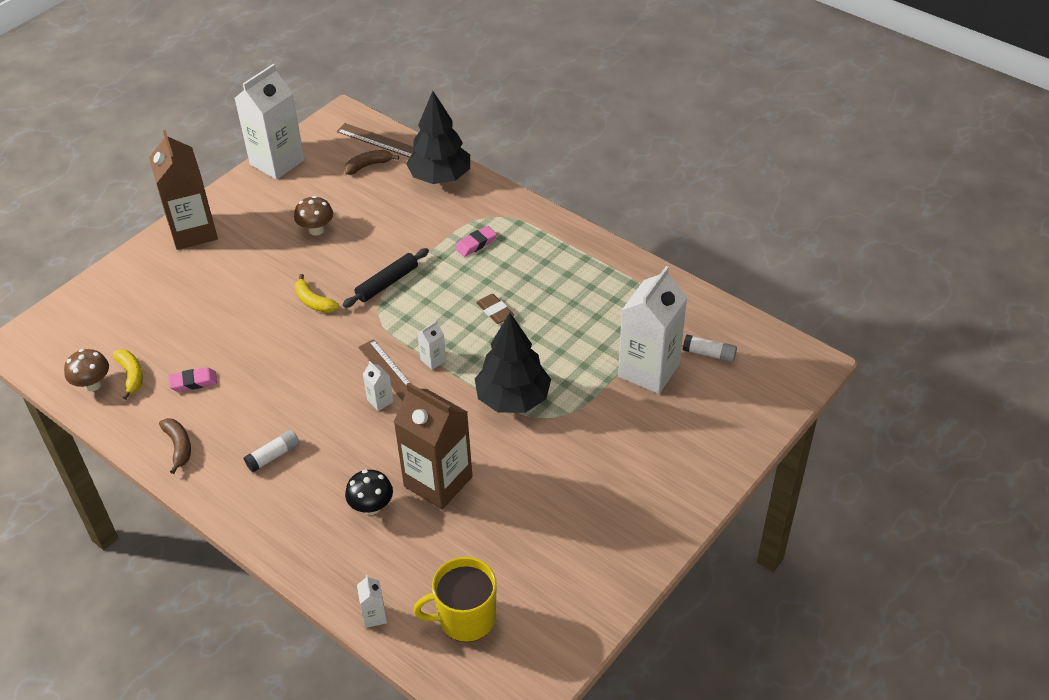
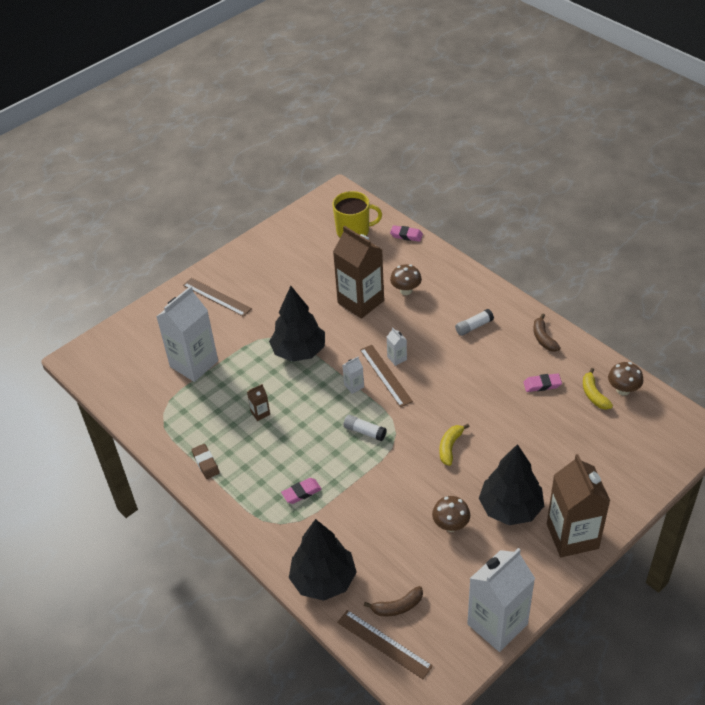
camera: 170 degrees left, 0 degrees up
yellow banana [295,274,339,313] -> yellow banana turned 120 degrees counterclockwise [439,424,470,466]
black rolling pin [343,248,429,308] -> none
black mushroom [345,470,393,515] -> brown mushroom [390,264,422,295]
white carton [357,575,387,628] -> pink eraser [390,225,423,242]
brown eraser [476,294,514,324] -> brown eraser moved to [192,444,220,479]
white glue stick [683,335,737,362] -> white glue stick moved to [343,415,387,441]
none -> brown ruler [183,278,252,317]
none -> brown carton [247,384,270,421]
none -> black tree [479,444,544,525]

